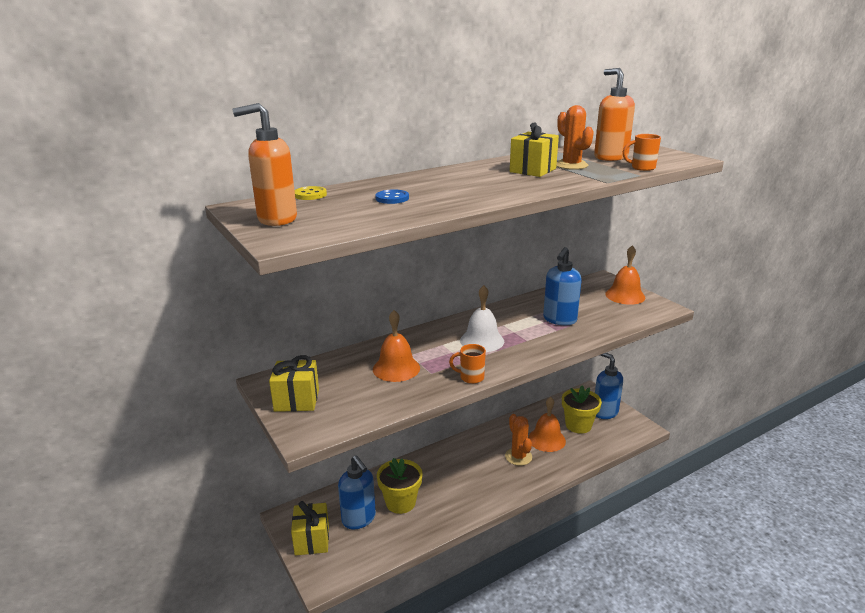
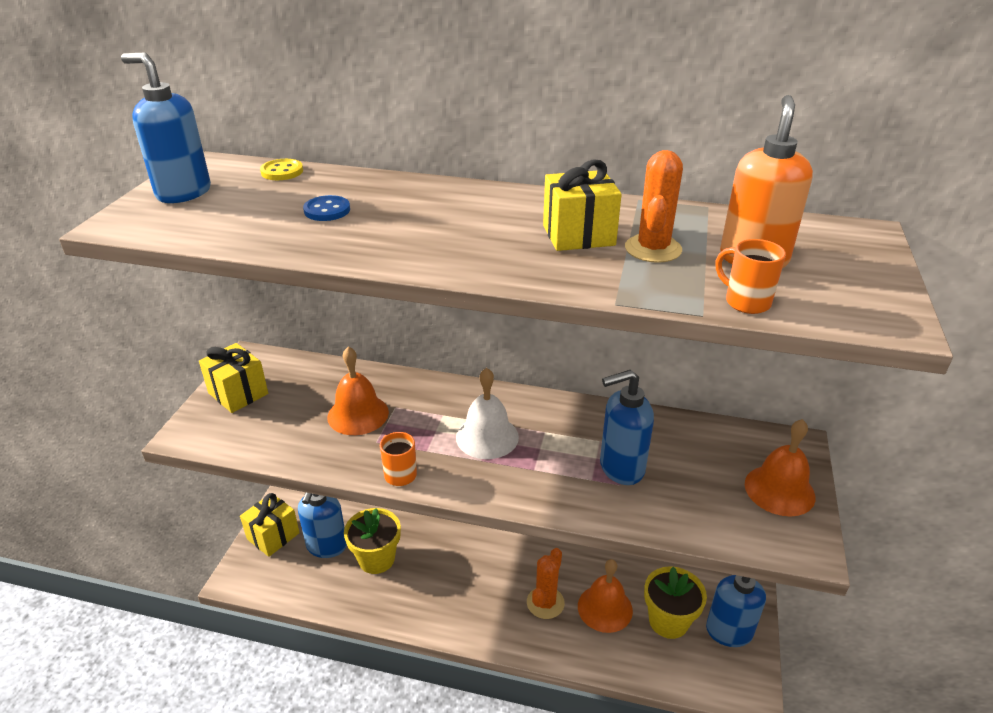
camera: 45 degrees right, 10 degrees up
orange soap dispenser [232,103,297,226] -> blue soap dispenser [121,53,211,203]

